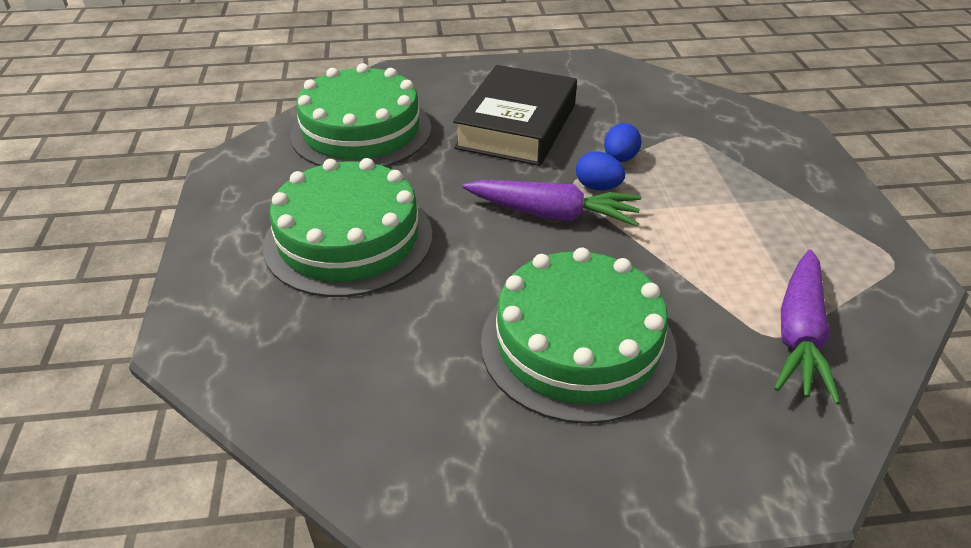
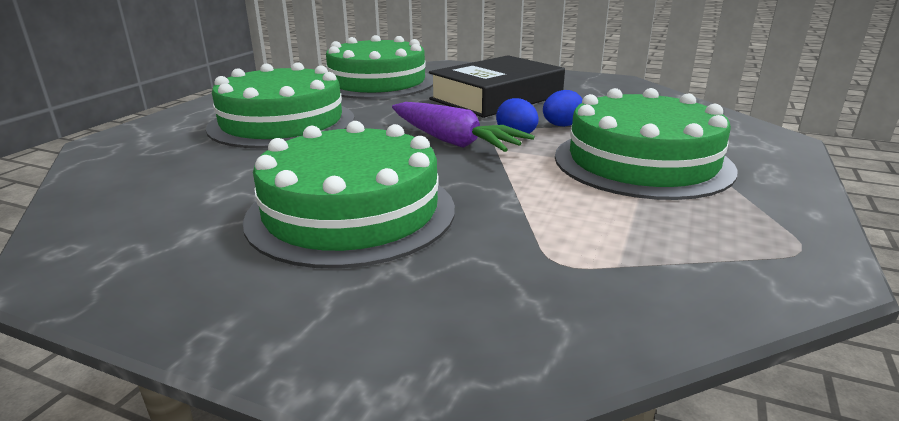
camera: 30 degrees right, 15 degrees down
purple carrot [774,250,841,404] -> none
none -> green cake [555,88,738,200]

